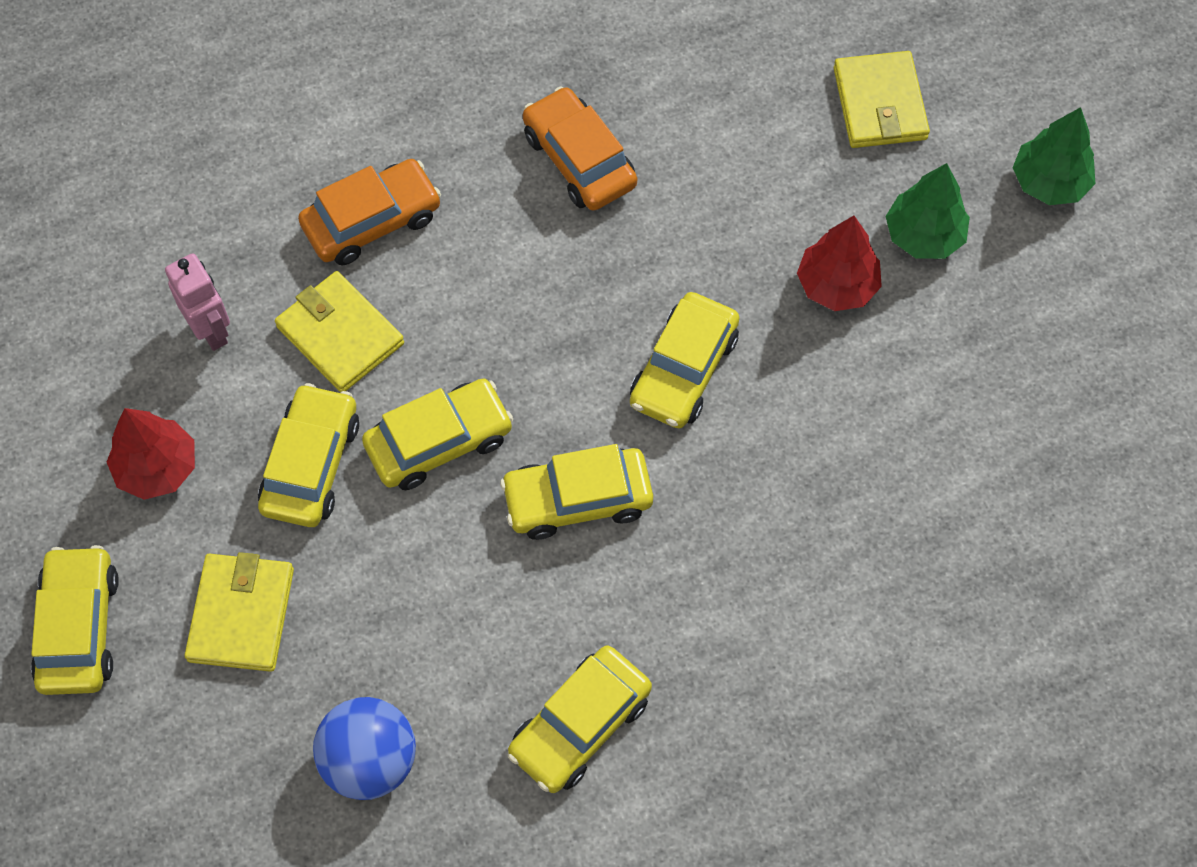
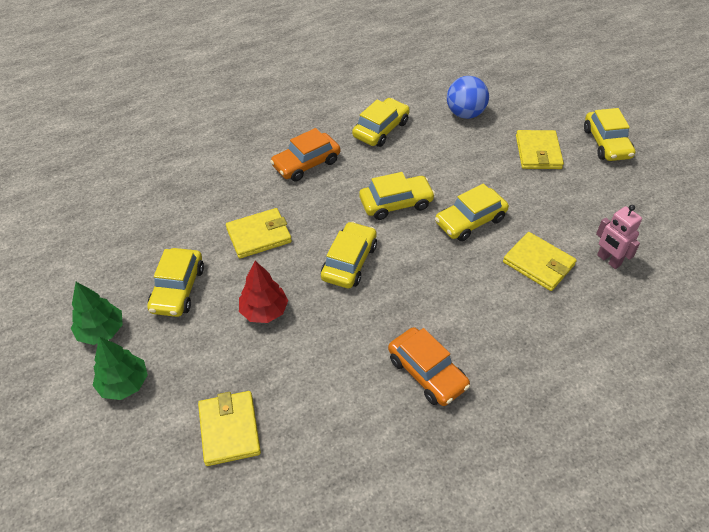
camera: 175 degrees right, 15 degrees down
red tree [107,408,195,500] -> none
yellow car [258,383,359,527] -> yellow car moved to [147,248,204,317]
orange car [298,159,441,265] -> orange car moved to [270,128,340,181]
green tree [886,163,970,259] -> green tree moved to [71,282,123,345]
none -> yellow wallet [226,208,292,258]

